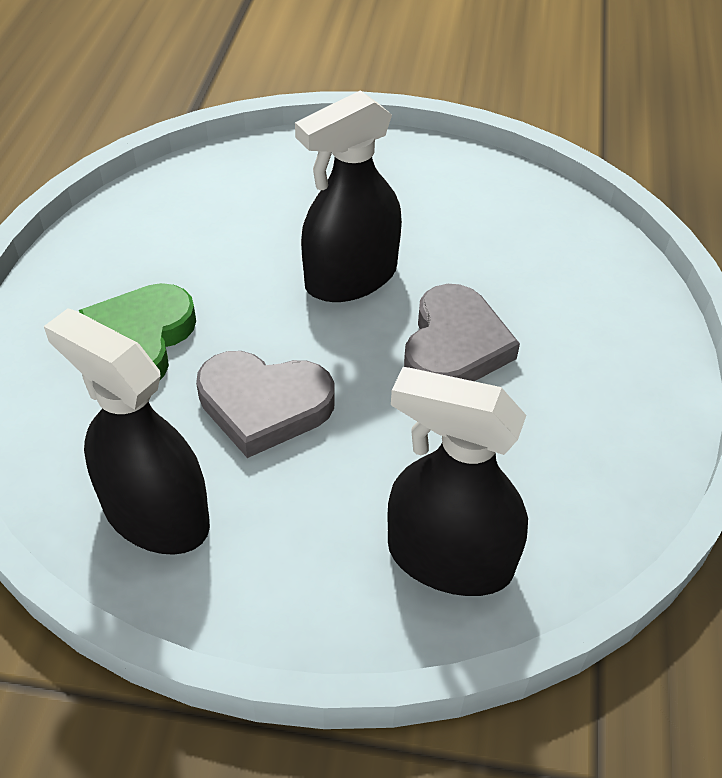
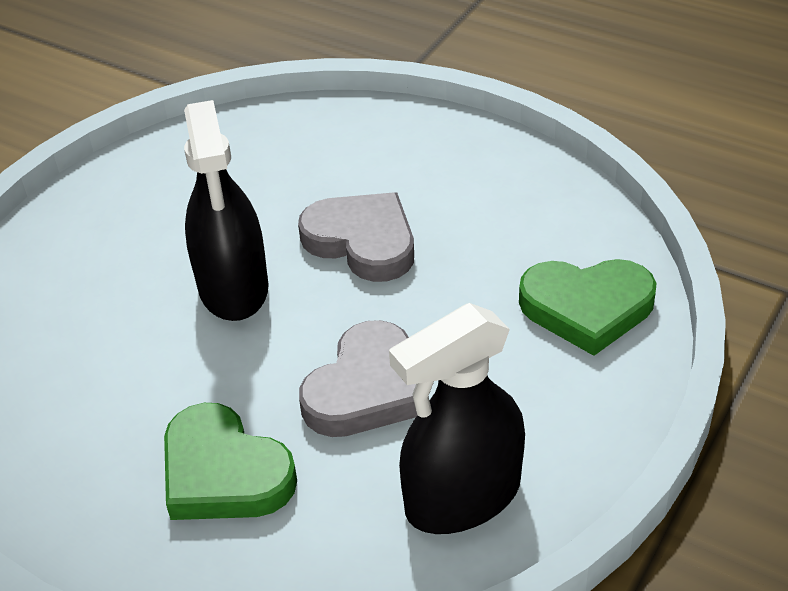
camera: 65 degrees left, 5 degrees down
black spray bottle [387,367,528,596] -> green heart [519,259,657,356]

